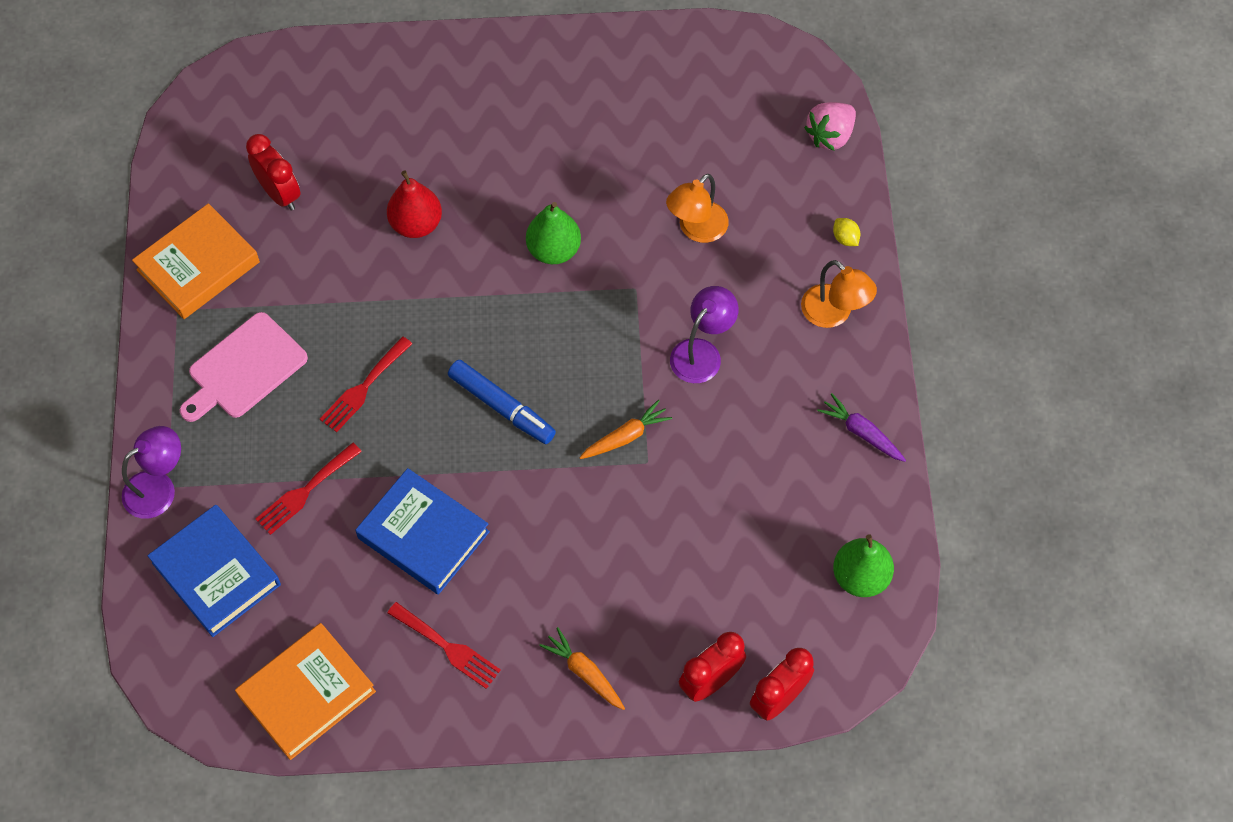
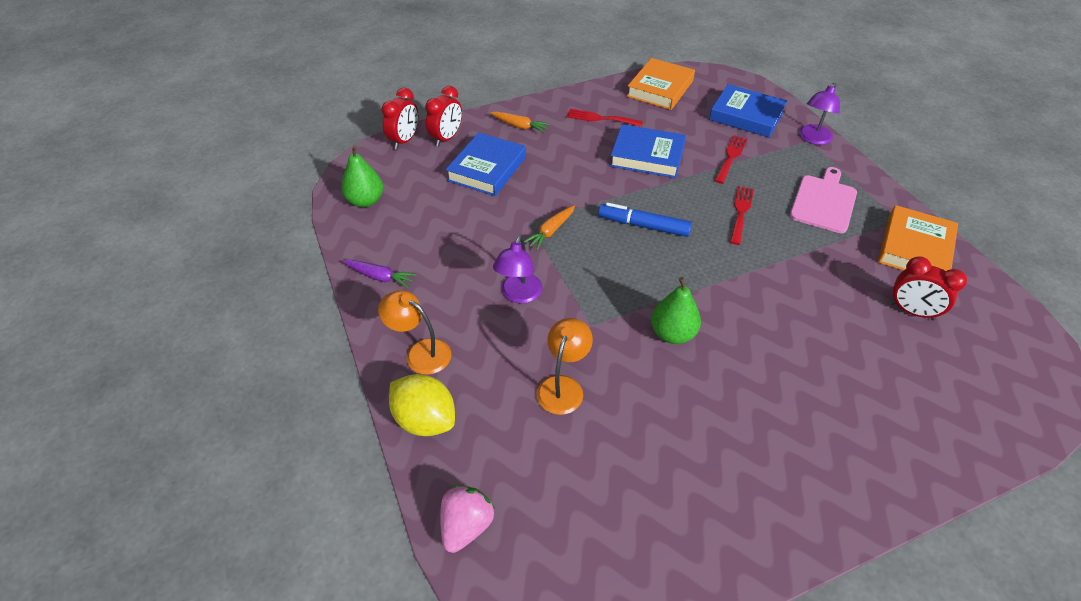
camera: 160 degrees right, 15 degrees down
red pear [387,171,442,238] -> none
yellow lemon [833,218,861,246] -> yellow lemon [389,374,455,436], size x2.32
none -> blue book [445,132,526,196]

